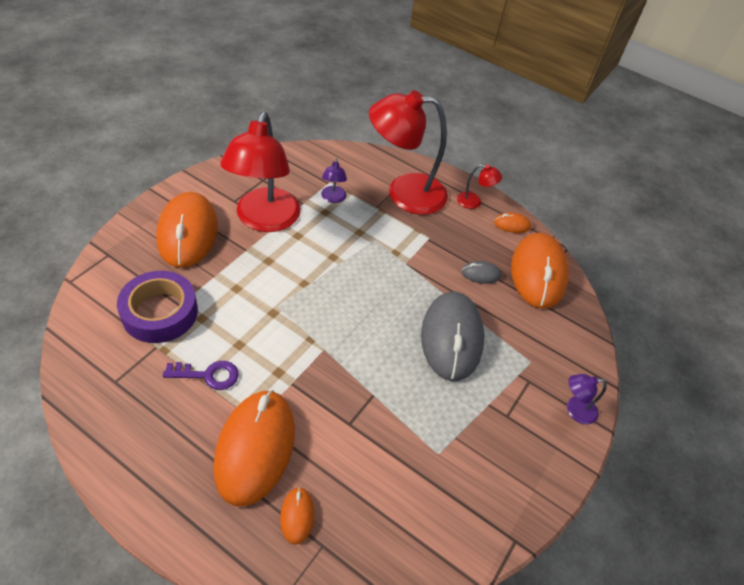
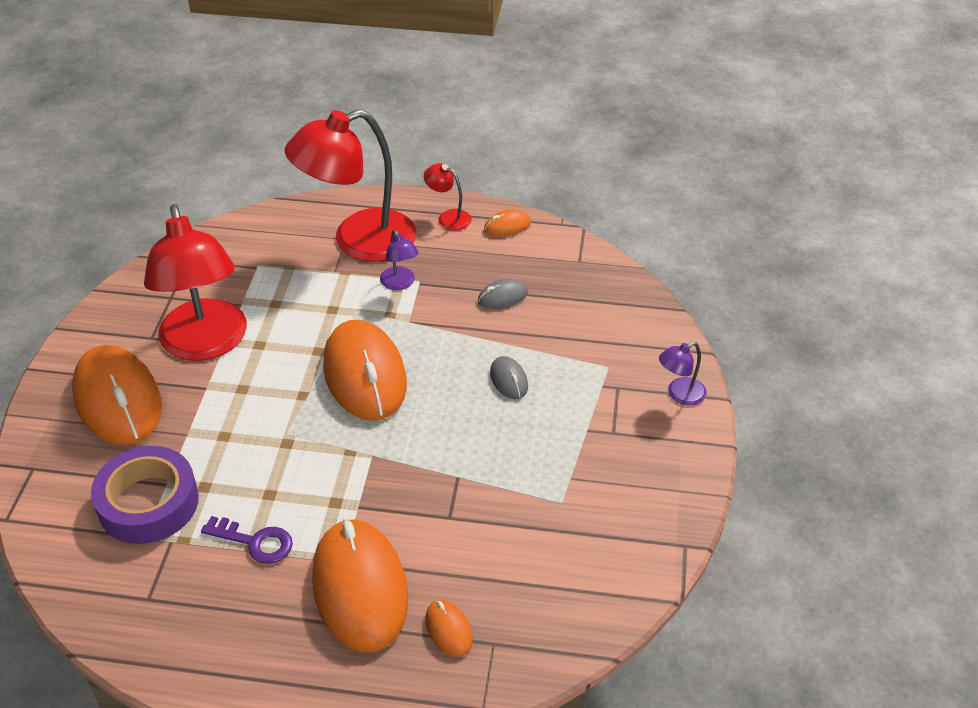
camera: 20 degrees left, 5 degrees down
purple key [163,361,239,390] -> purple key turned 45 degrees clockwise [201,516,293,564]
purple lamp [321,158,347,203] -> purple lamp moved to [380,230,419,290]
grey mouse [421,292,485,381] -> grey mouse [490,356,528,399], size x0.43
red lamp [457,165,502,209] -> red lamp turned 135 degrees counterclockwise [424,163,472,231]
orange mouse [511,233,569,308] -> orange mouse moved to [323,320,407,421]

